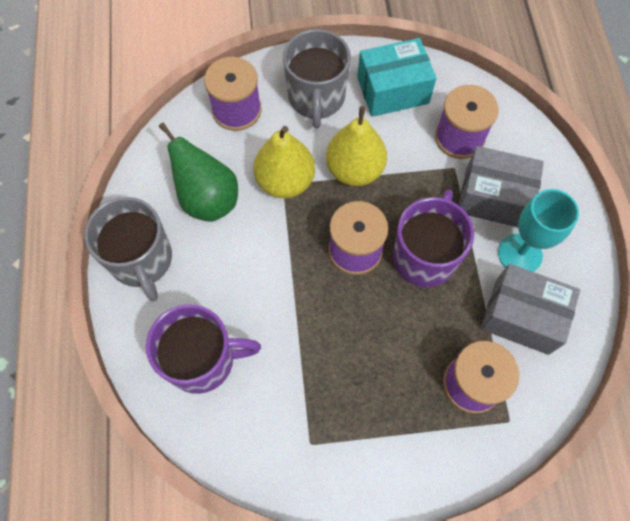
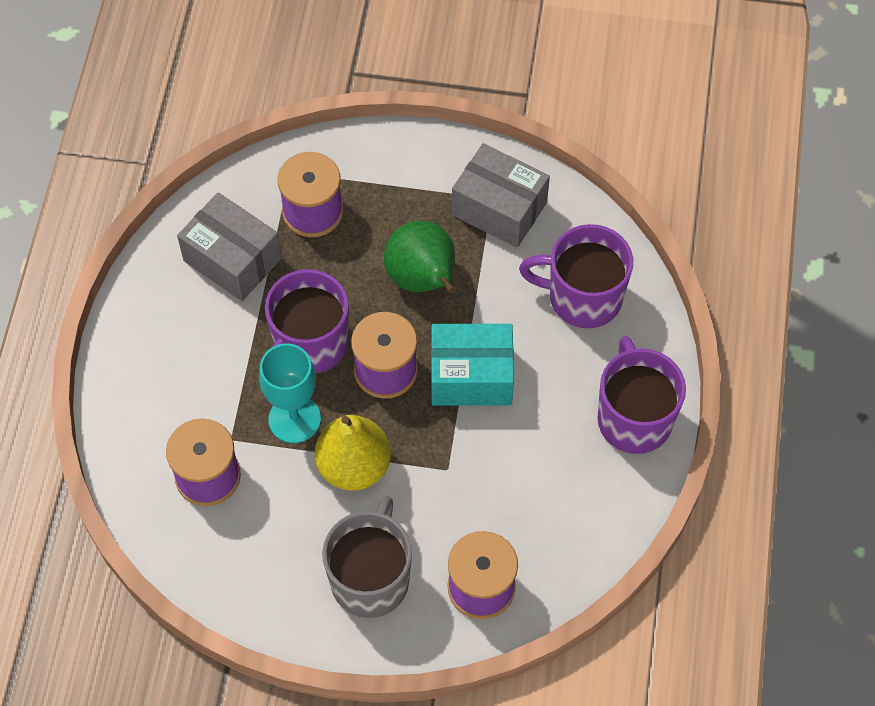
camera: 165 degrees left, 5 degrees down
grey mug [84,197,172,301] -> purple mug [598,336,686,454]
green pear [159,122,238,222] -> green pear moved to [384,221,455,293]
yellow pear [253,126,315,198] -> none
turquoise box [357,38,436,117] -> turquoise box moved to [431,324,514,406]
grey box [459,146,544,227] -> grey box moved to [452,143,550,248]
turquoise goblet [498,189,579,272] -> turquoise goblet moved to [259,343,321,443]

